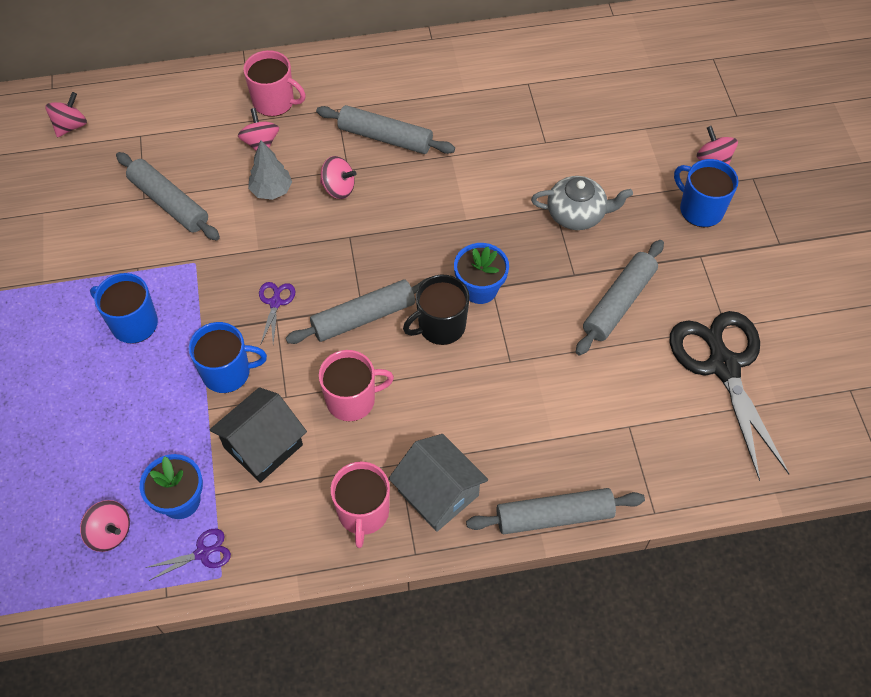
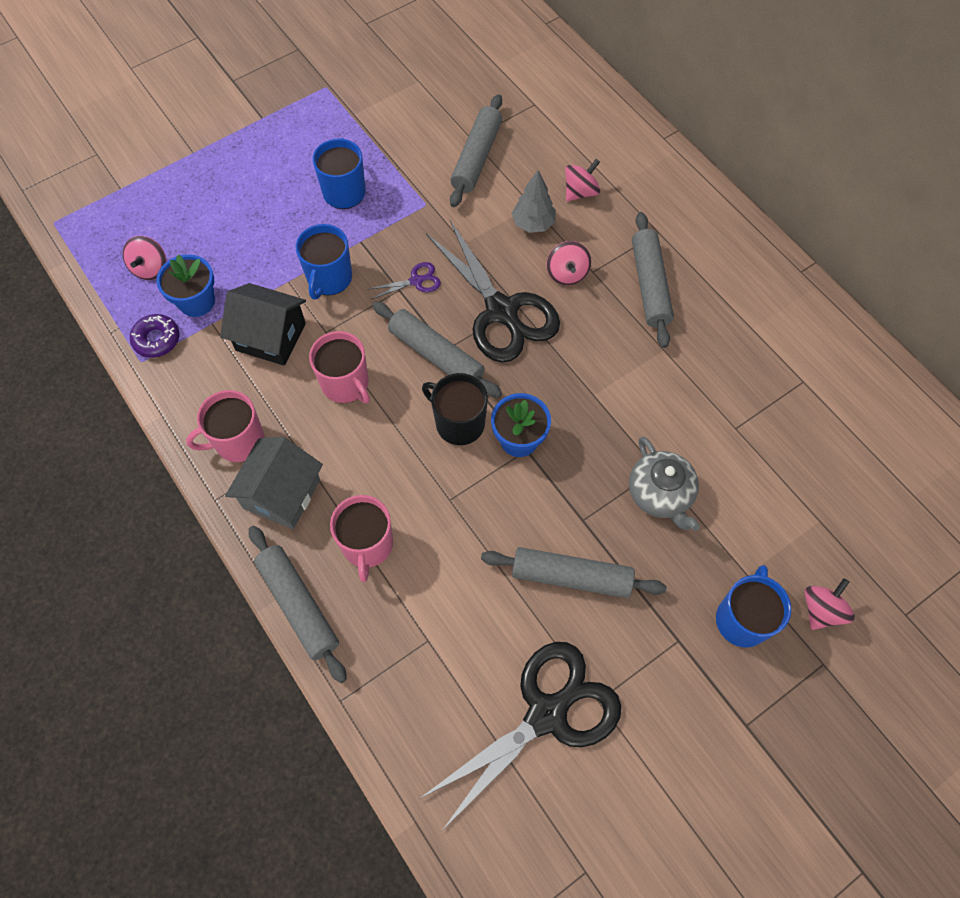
camera: 65 degrees right, 5 degrees up
pink spinning top [45,92,87,137] -> none
purple scissors [145,529,231,581] -> purple donut [130,314,179,358]
blue mug [189,322,267,393] -> blue mug turned 45 degrees clockwise [296,224,352,299]
pink mug [243,50,306,117] -> pink mug moved to [330,495,393,582]
none -> black scissors [426,220,560,363]

